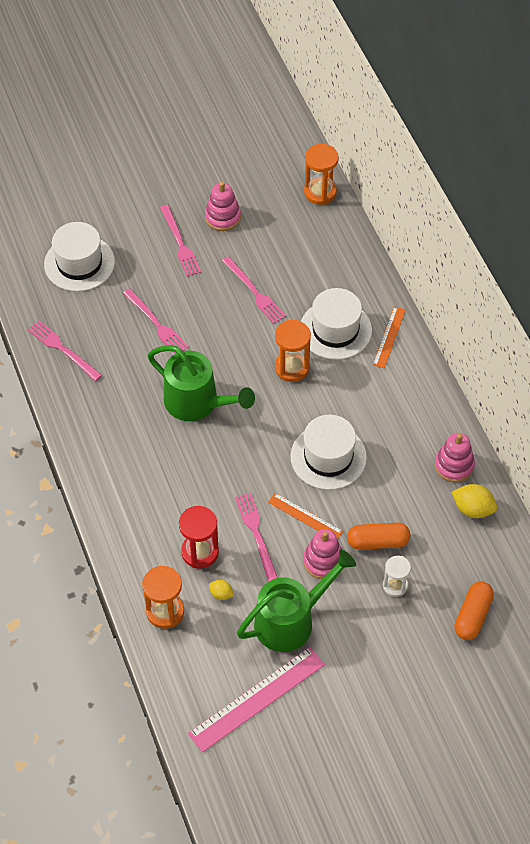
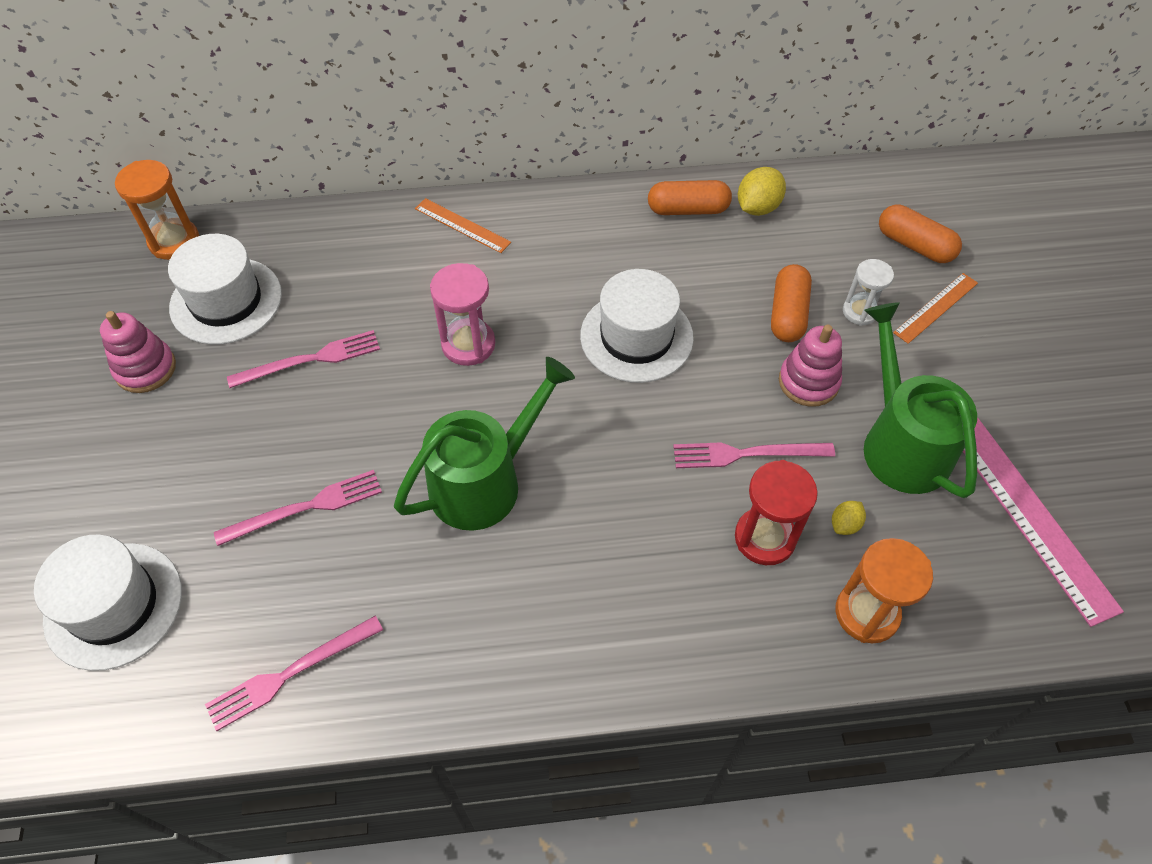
camera: 75 degrees left, 0 degrees up
pink fork [160,205,201,277] -> none
orange ruler [268,493,343,539] -> orange ruler moved to [893,273,978,344]
orange hourglass [275,320,311,382] -> pink hourglass [430,263,495,366]
white hat [301,288,372,360] -> white hat moved to [168,234,282,345]
pink stacking toy [435,433,475,482] -> orange capsule [648,180,732,215]

